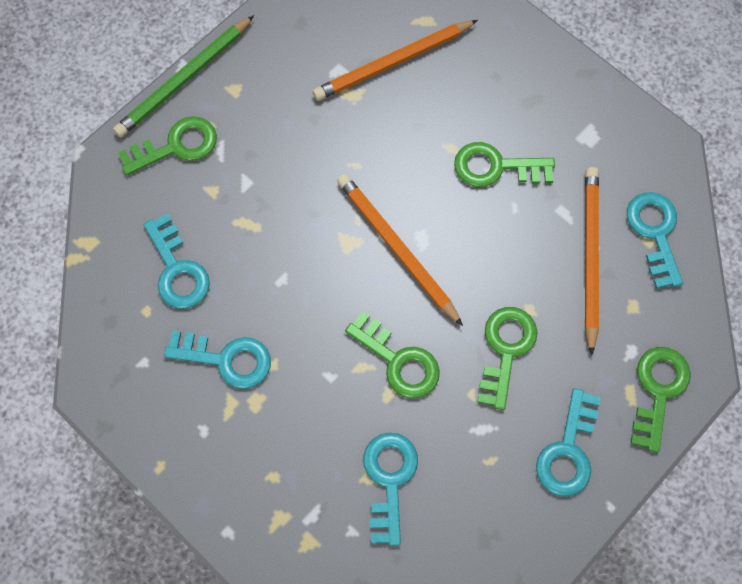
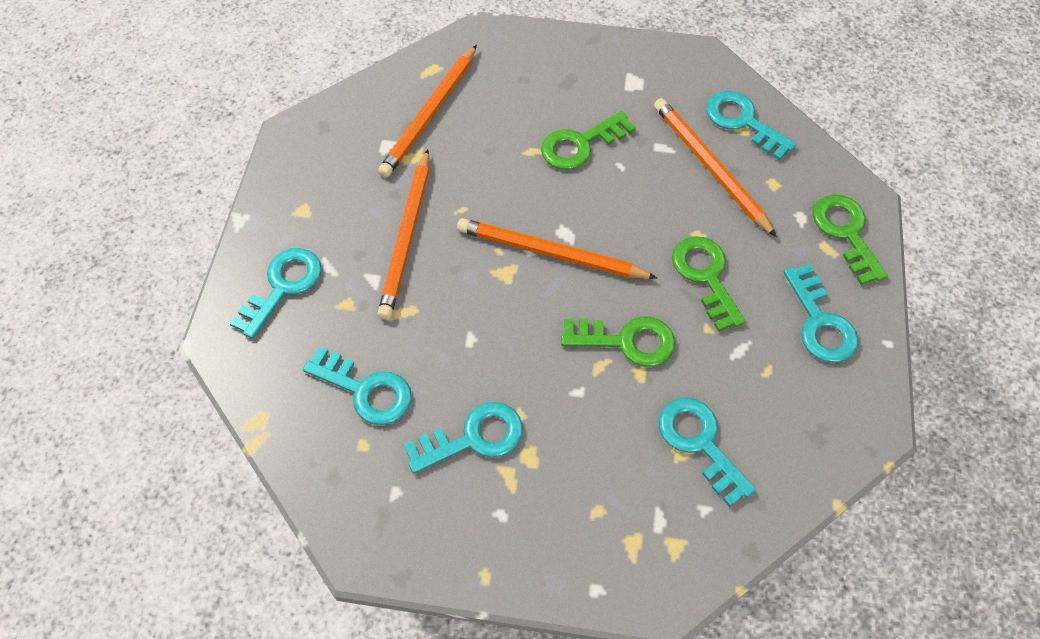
camera: 35 degrees left, 10 degrees down
green pencil [113,15,254,137] -> none
green key [118,116,217,175] -> turquoise key [229,248,322,339]
none -> orange pencil [377,149,429,320]

